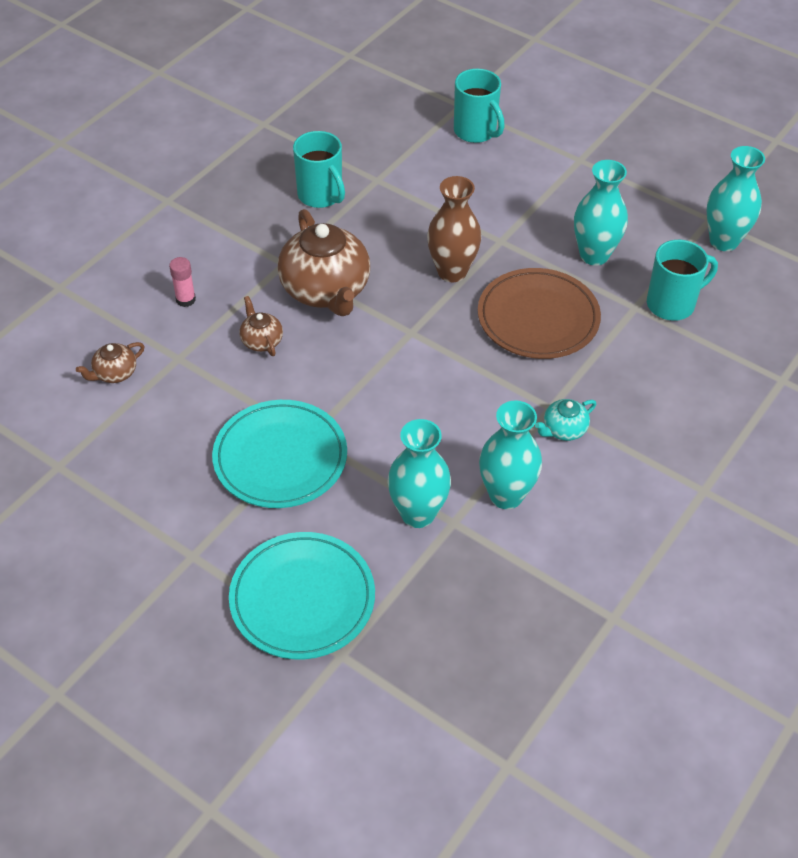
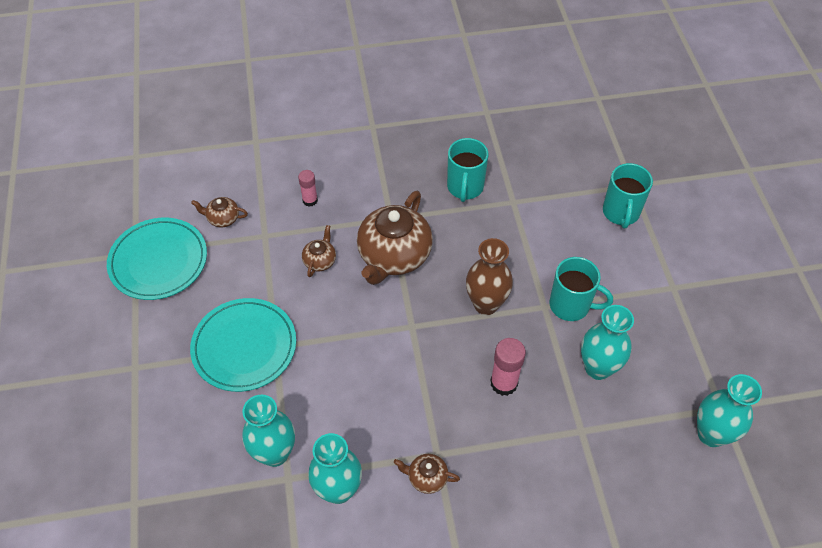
camera: 45 degrees right, 5 degrees up
turquoise plate [229,532,375,659] -> turquoise plate moved to [107,218,207,300]
brown plate [478,268,601,359] -> pink glue stick [490,338,526,396]
turquoise teapot [535,399,596,441] -> brown teapot [394,454,460,494]
turquoise mug [647,240,718,321] -> turquoise mug moved to [549,257,613,321]

